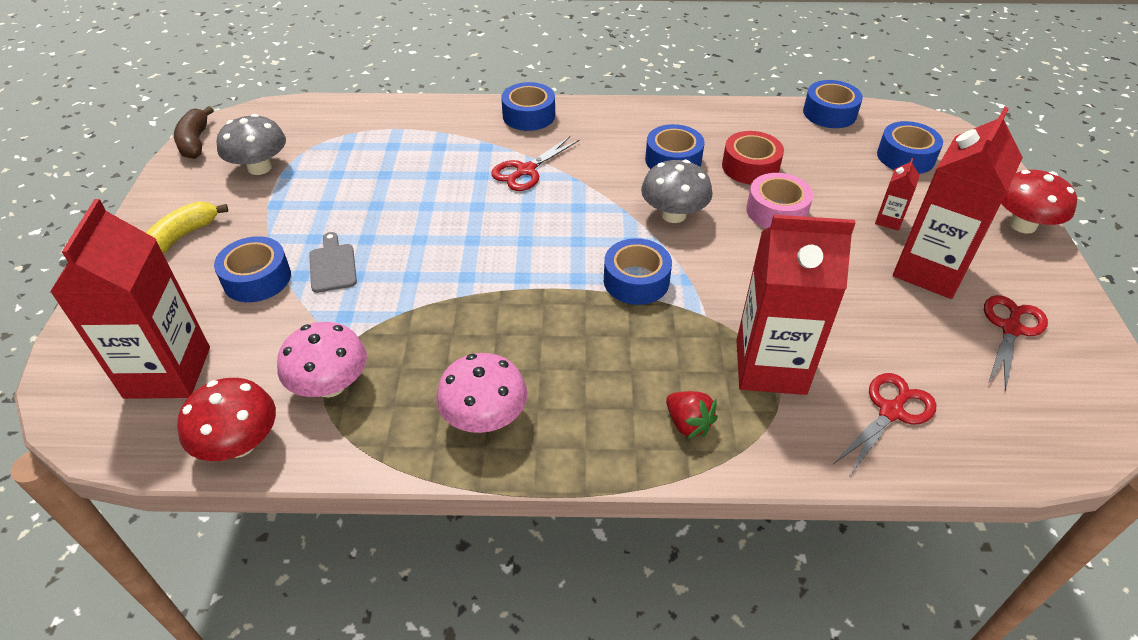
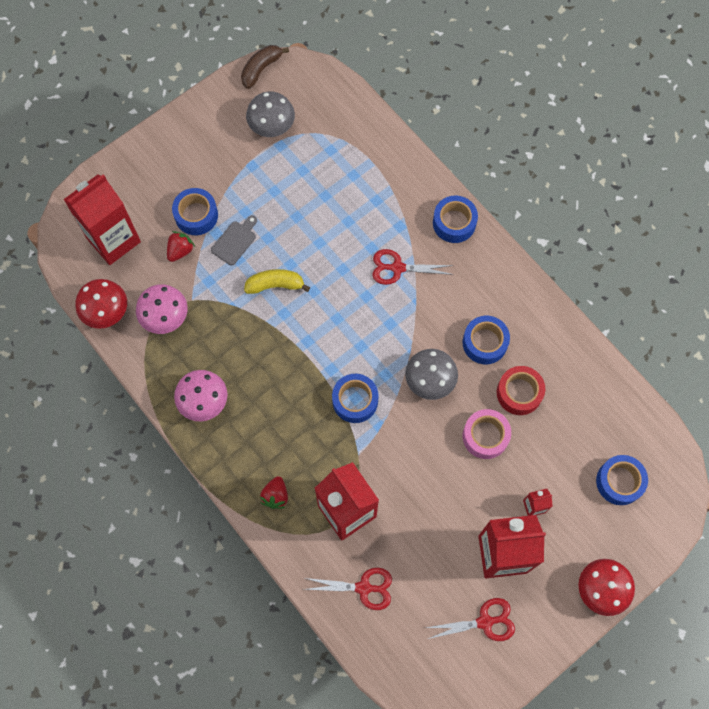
camera: 50 degrees right, 25 degrees up
yellow banana [145,201,228,254] -> yellow banana moved to [244,269,310,294]
blue tape [803,80,863,128] -> none
none -> red strawberry [167,231,195,262]

